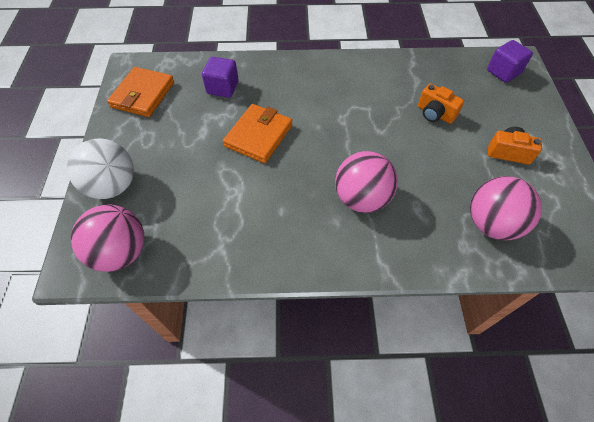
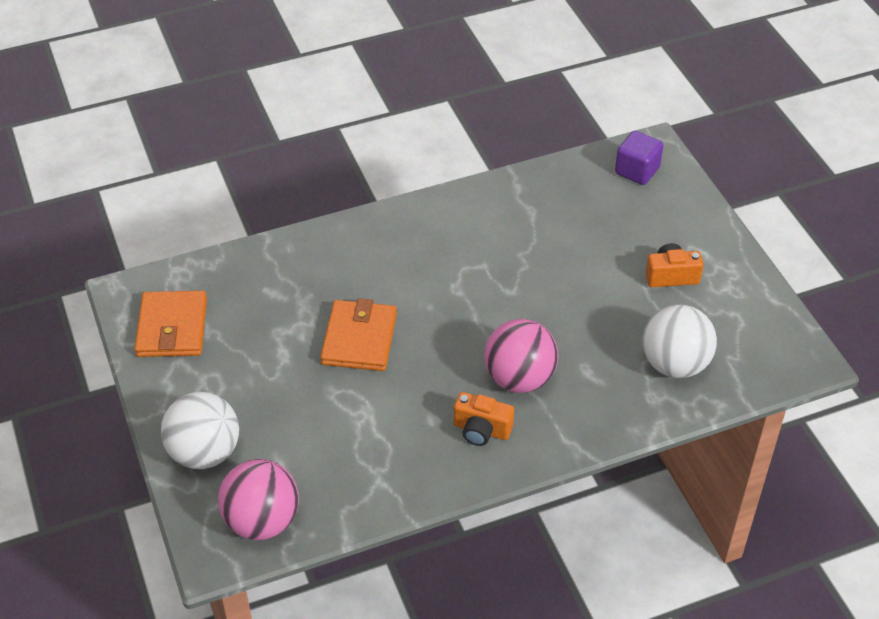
camera: 20 degrees left, 10 degrees down
purple cube [202,57,239,98] -> none
orange camera [418,83,464,124] -> orange camera moved to [454,392,514,446]
pink ball [470,176,542,240] -> white ball [642,305,717,378]

